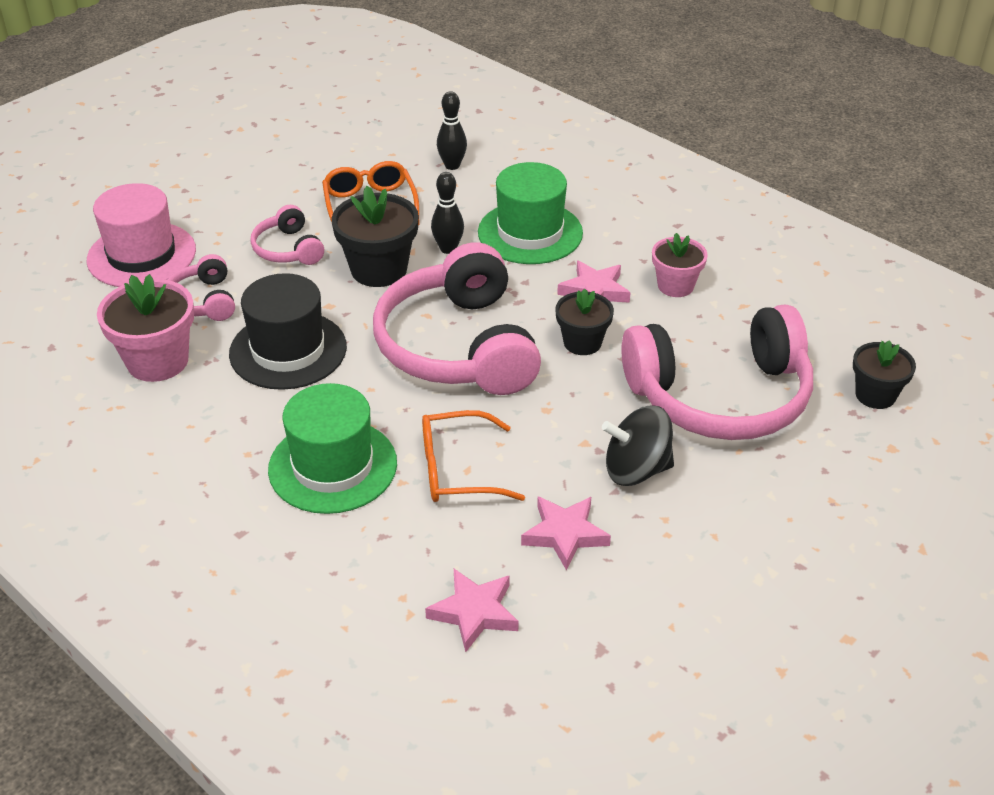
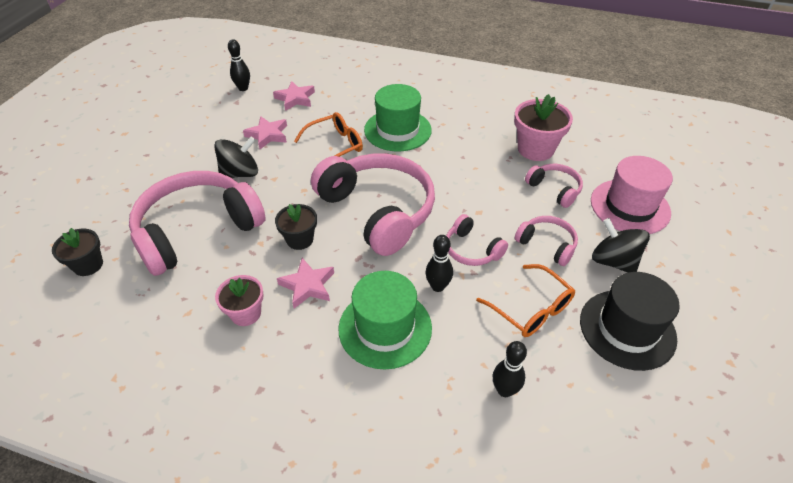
camera: 155 degrees right, 5 degrees up
black hat [229,273,347,390] -> black hat moved to [580,272,680,371]
black flower pot [332,186,419,287] -> pink headphones [446,214,508,266]
none -> black bowling pin [228,39,250,91]
none -> black spinning top [592,218,650,273]

